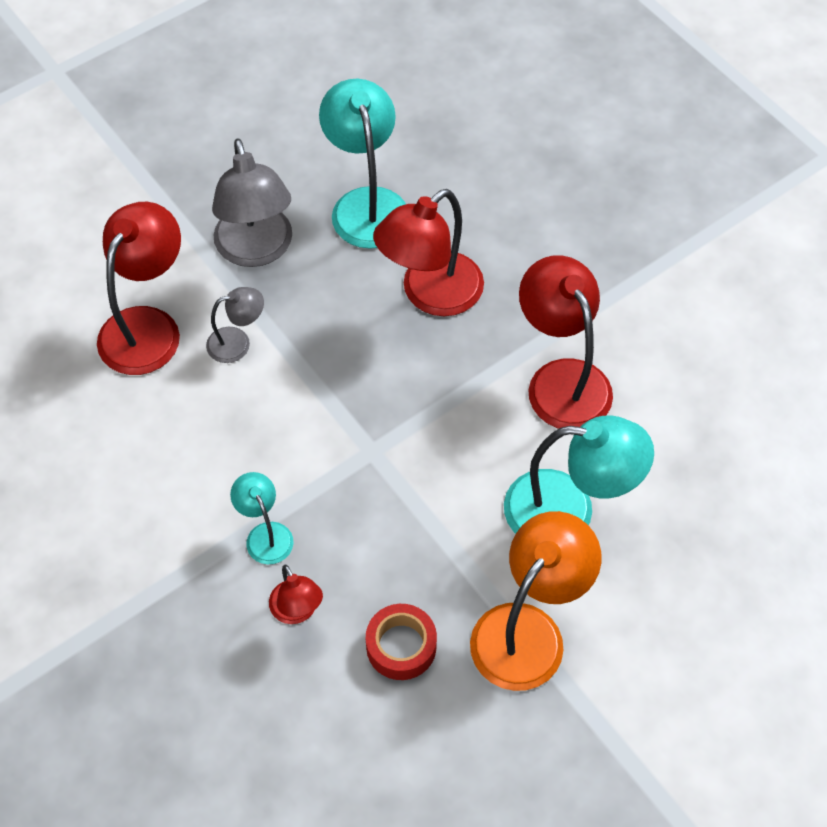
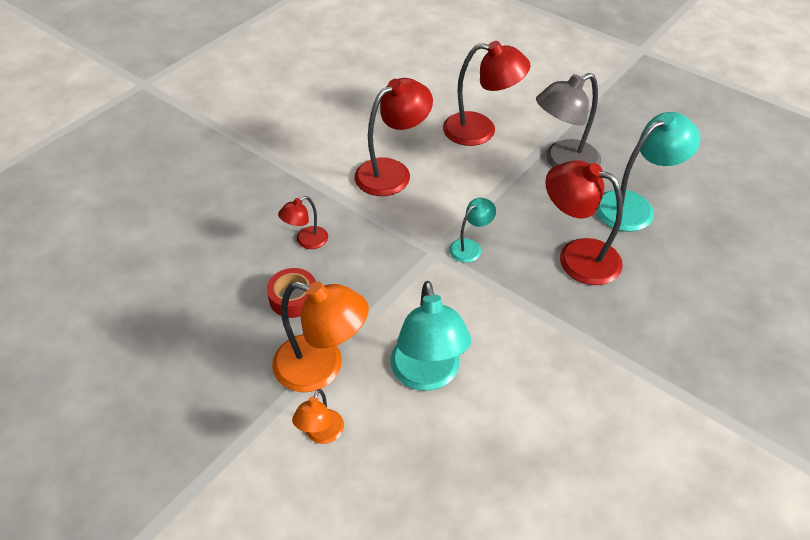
camera: 75 degrees right, 10 degrees down
grey lamp [206,287,264,363] -> none
turquoise lamp [230,472,294,564] -> turquoise lamp moved to [449,198,496,263]
red lamp [519,255,613,429] -> red lamp moved to [354,78,433,196]
none -> orange lamp [292,389,344,444]

